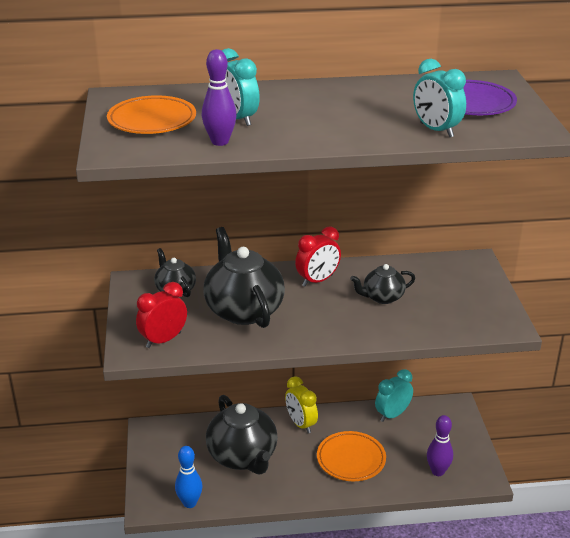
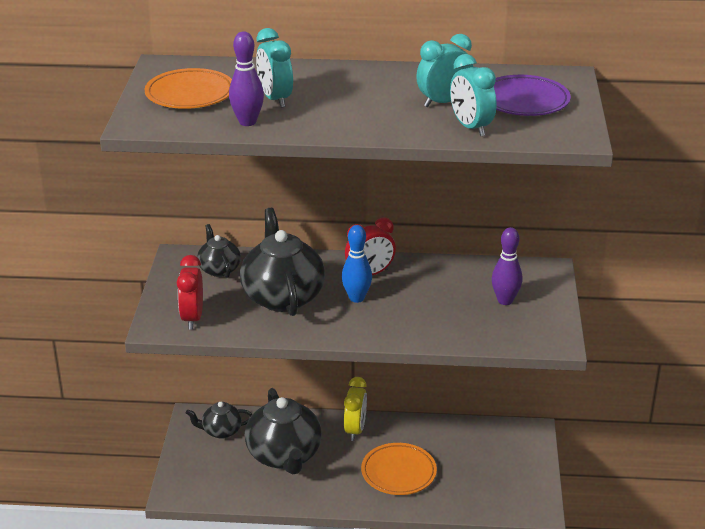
camera: 10 degrees right, 0 degrees up
red clock [136,282,187,348] -> red clock turned 60 degrees counterclockwise [177,255,203,329]
blue bowling pin [175,446,202,508] -> blue bowling pin moved to [342,225,372,303]
yellow clock [285,376,318,434] -> yellow clock turned 150 degrees counterclockwise [344,377,367,441]
black teapot [350,264,415,304] -> black teapot moved to [186,402,252,439]
turquoise clock [375,369,413,422] -> turquoise clock moved to [416,34,473,107]
purple bowling pin [427,415,453,476] -> purple bowling pin moved to [492,227,522,305]

